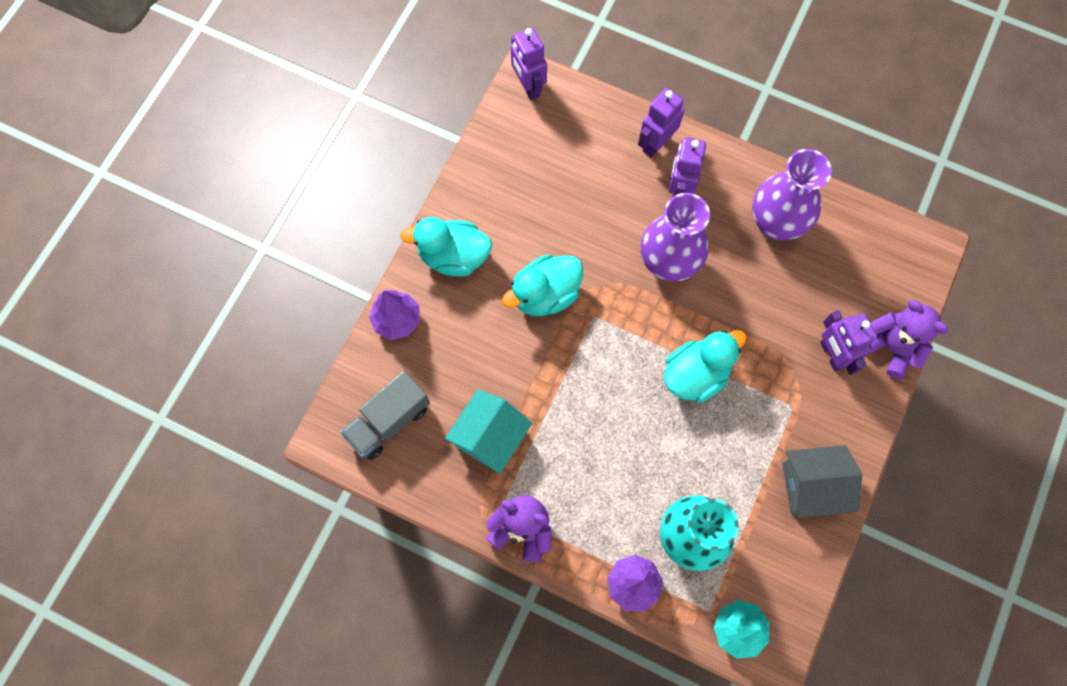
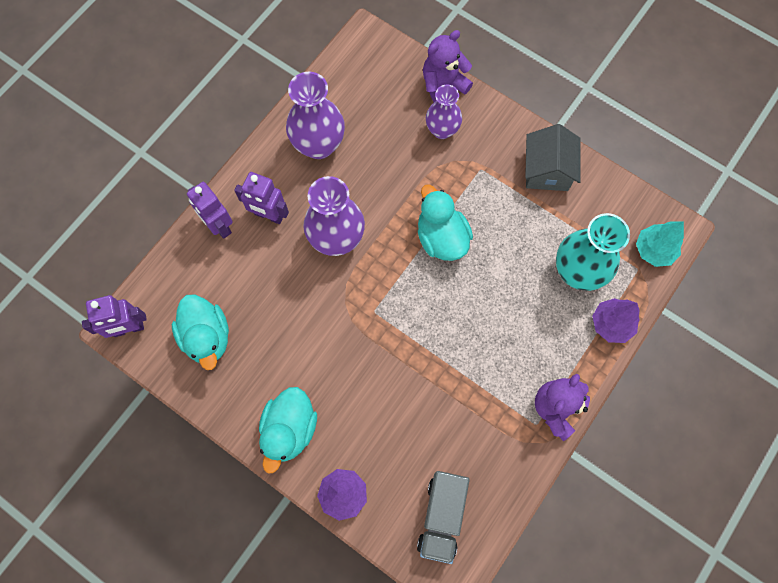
camera: 80 degrees left, 0 degrees up
grey truck [340,371,430,460] -> grey truck turned 45 degrees clockwise [417,471,470,564]
turquoise house [445,389,532,474] -> none
turquoise duck [502,254,583,316] -> turquoise duck moved to [172,294,229,370]
purple robot [820,310,877,375] -> purple vase [426,85,462,139]

